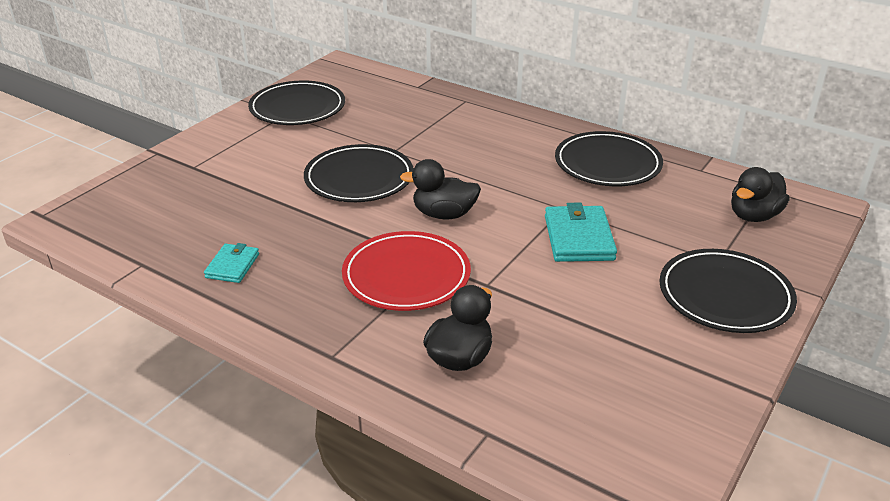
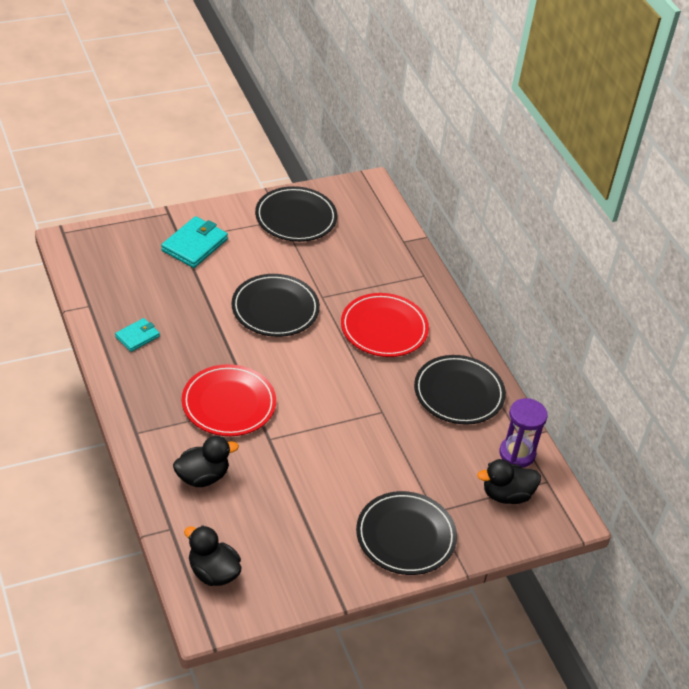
camera: 30 degrees right, 10 degrees up
black duck [400,159,481,219] -> black duck moved to [184,525,241,586]
turquoise wallet [545,203,617,262] -> turquoise wallet moved to [161,216,228,268]
none -> red plate [341,293,429,357]
none -> purple hourglass [499,398,548,468]

